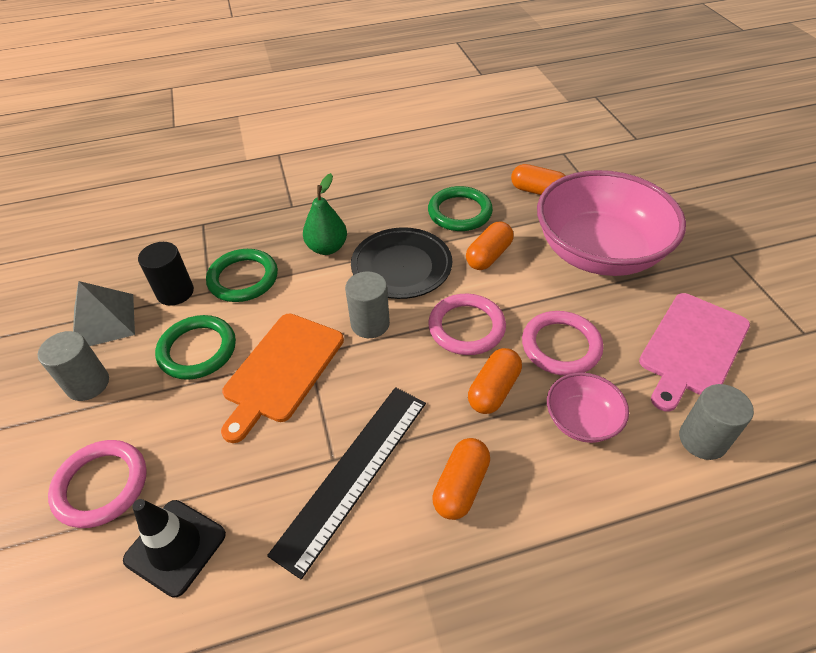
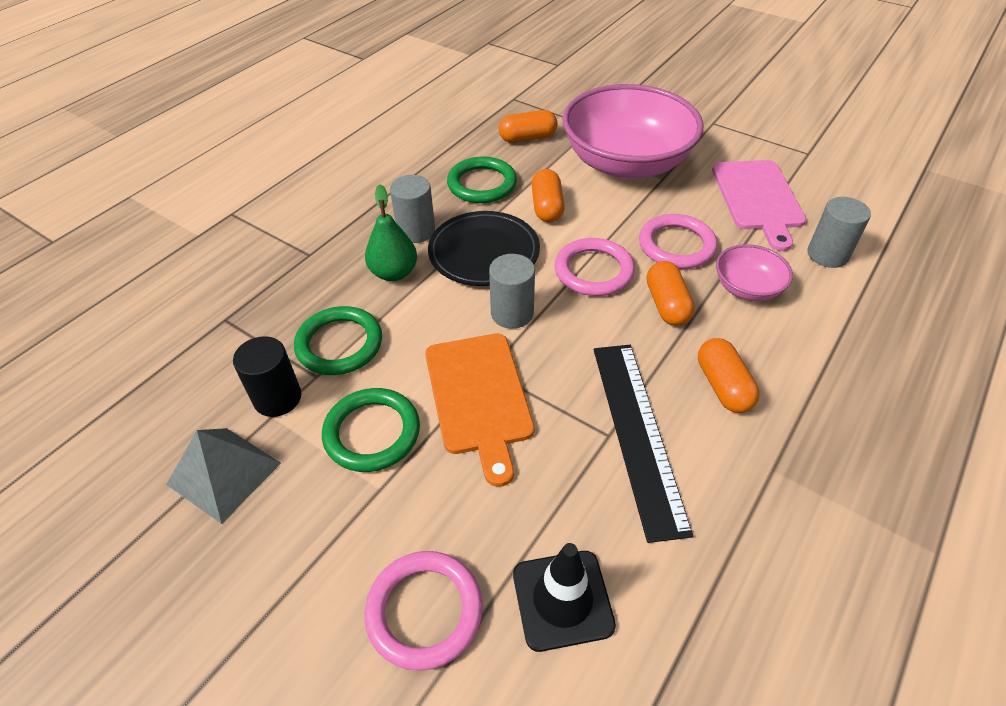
camera: 40 degrees left, 0 degrees up
grey cylinder [38,331,109,401] -> grey cylinder moved to [390,175,435,243]

